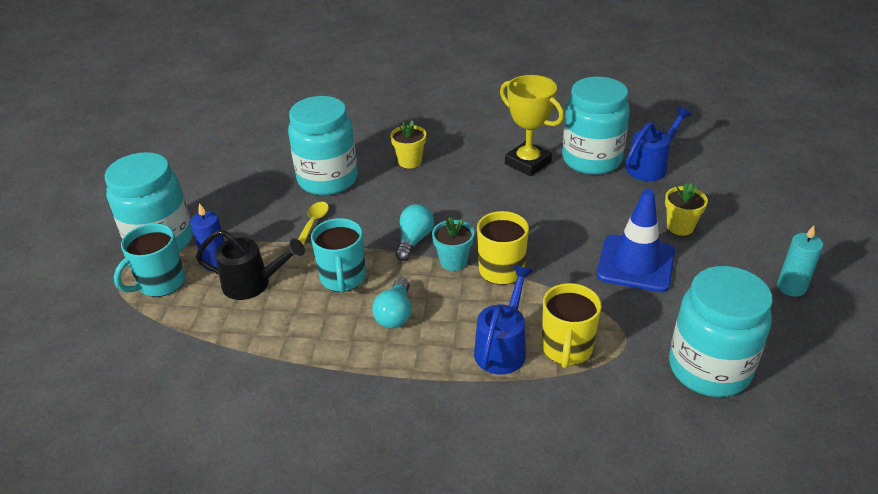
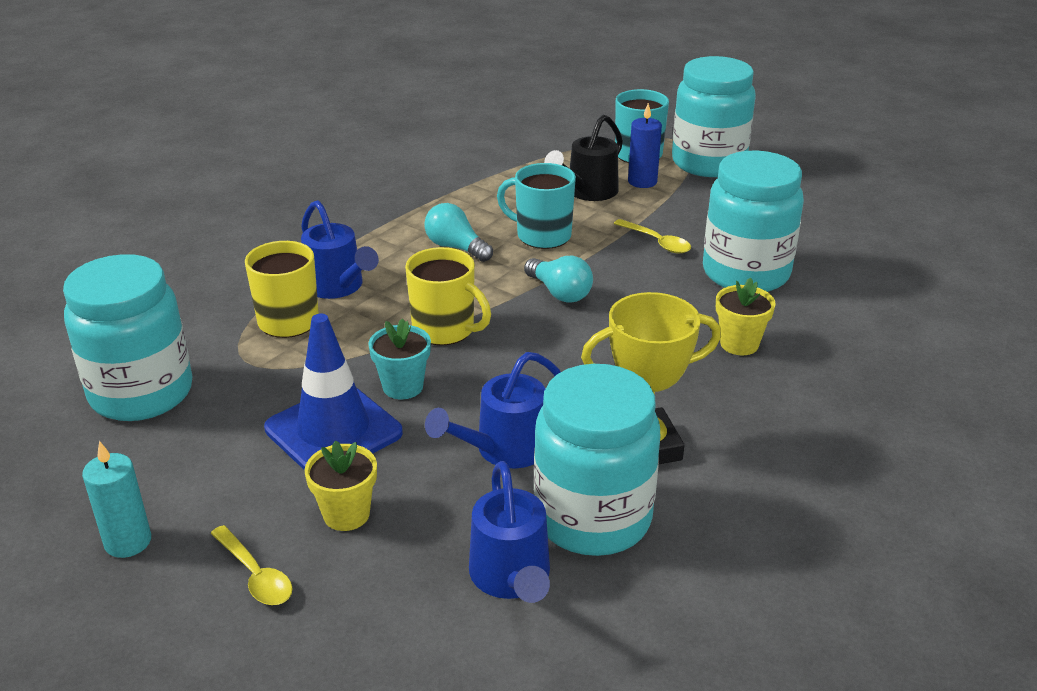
camera: 120 degrees right, 5 degrees down
turquoise flower pot [432,217,474,271] -> turquoise flower pot moved to [368,318,431,399]
none -> yellow spoon [210,525,292,605]
none -> blue watering can [425,352,561,468]

